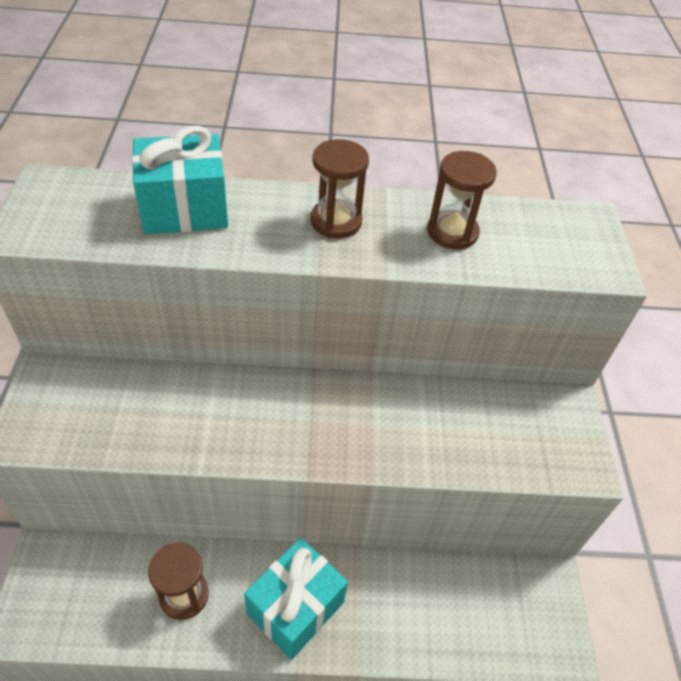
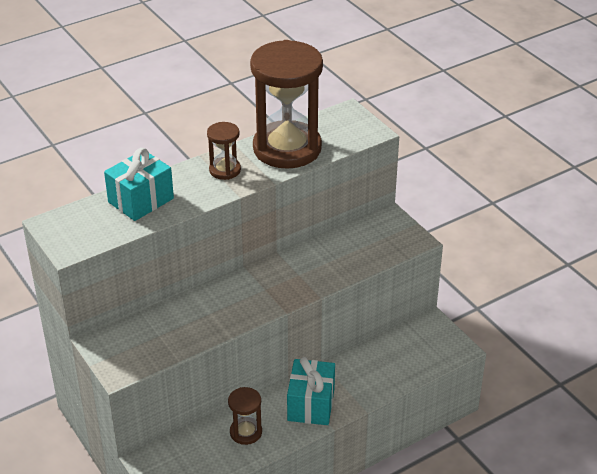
camera: 30 degrees left, 10 degrees down
brown hourglass [427,151,497,249] -> brown hourglass [250,40,323,169], size x2.22

